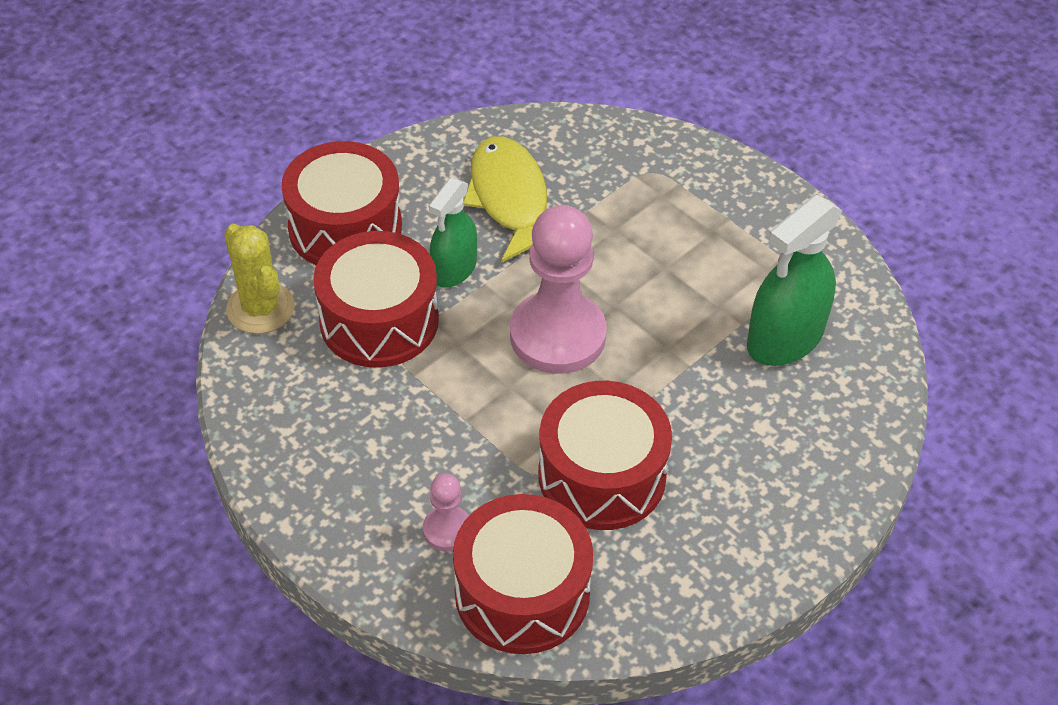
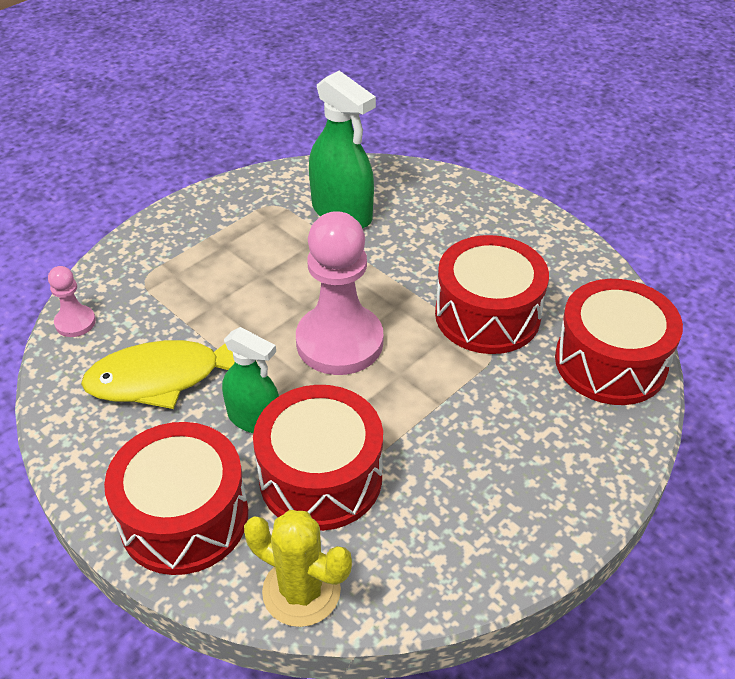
camera: 90 degrees left, 5 degrees down
yellow cactus [224,224,295,334] -> yellow cactus turned 60 degrees clockwise [244,510,352,627]
pink pawn [423,474,469,551] -> pink pawn moved to [48,266,96,337]

